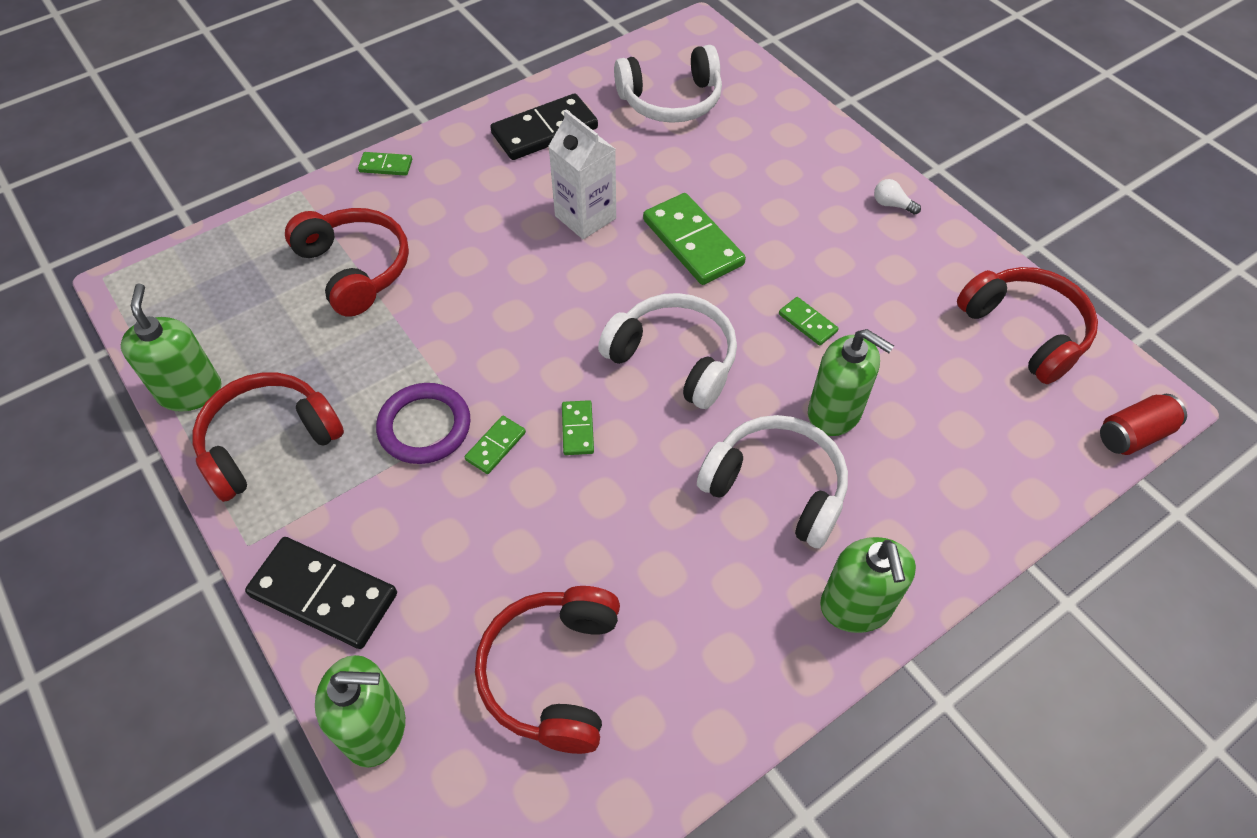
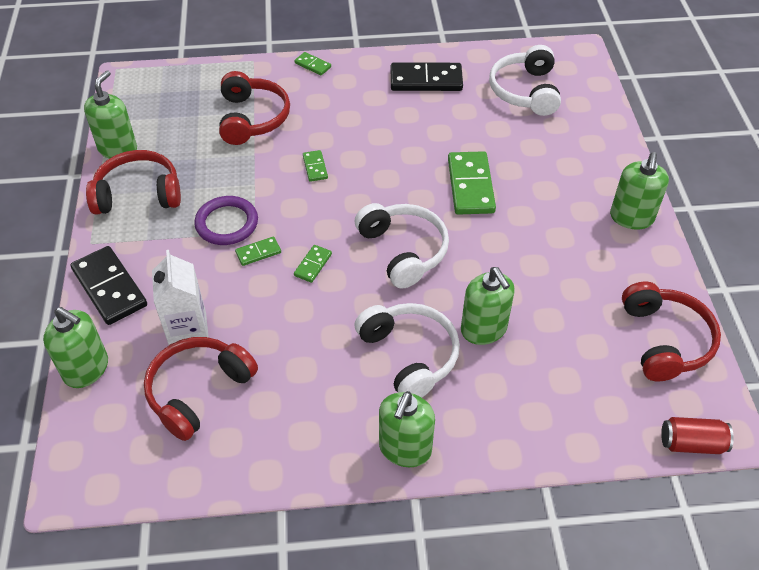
camera: 30 degrees right, 5 degrees down
white carton [548,110,616,239] -> white carton moved to [152,250,209,345]
white headphones [614,45,722,123] -> white headphones turned 75 degrees clockwise [489,45,561,116]
green domino [779,297,838,346] -> green domino moved to [303,150,328,182]
white light bulb [874,179,921,215] -> green soap dispenser [610,152,669,230]

